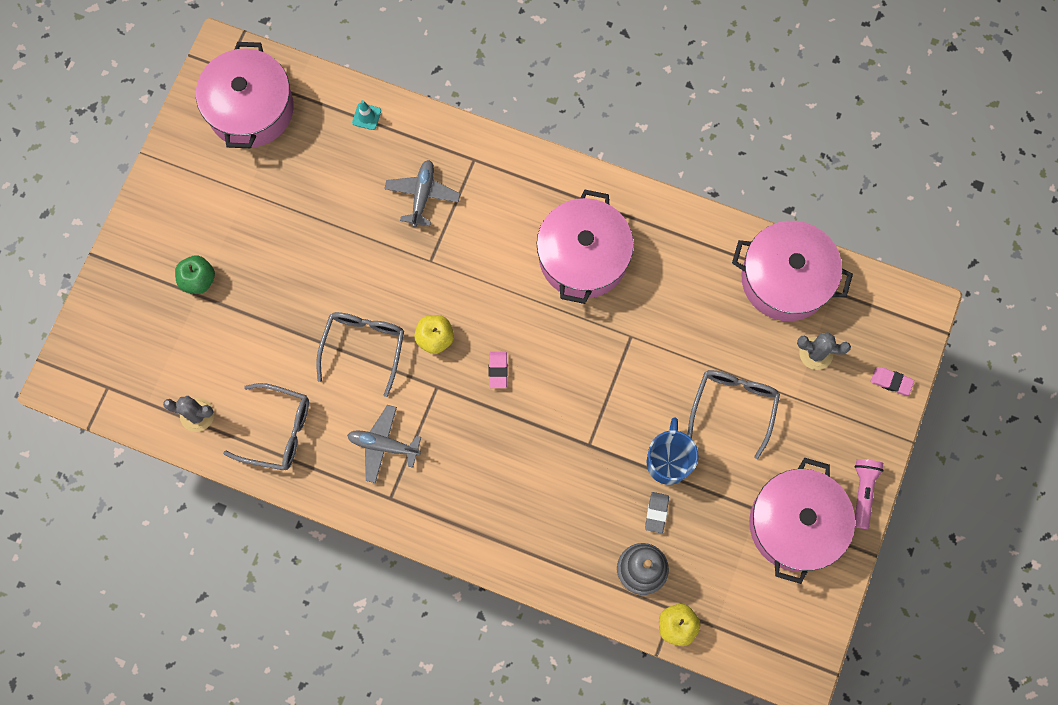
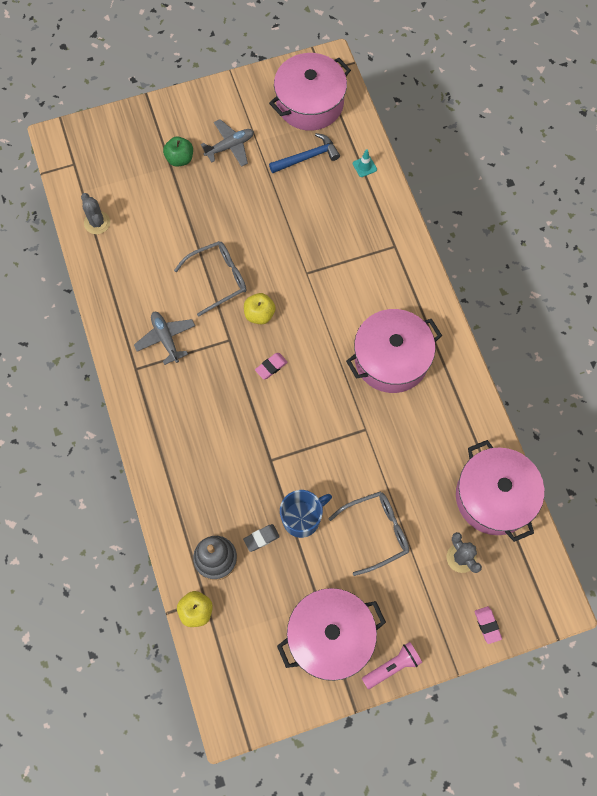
camera: 50 degrees right, 5 degrees down
grey glasses [223,383,309,470] -> none
grey plane [384,160,460,227] -> grey plane moved to [201,119,254,167]
none -> blue hammer [269,133,340,173]

